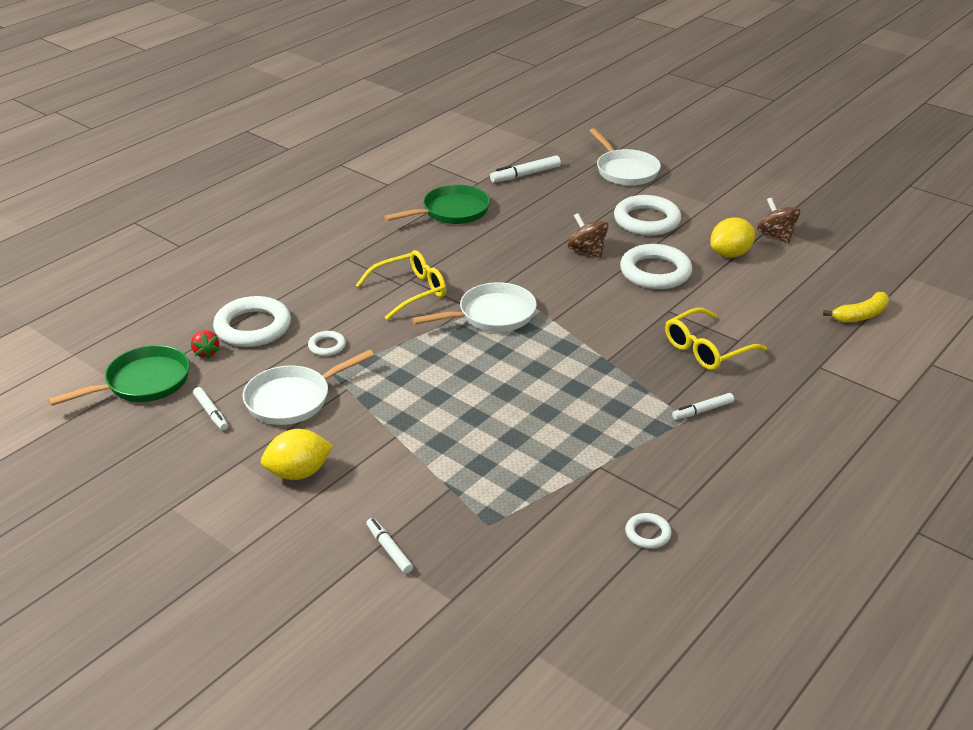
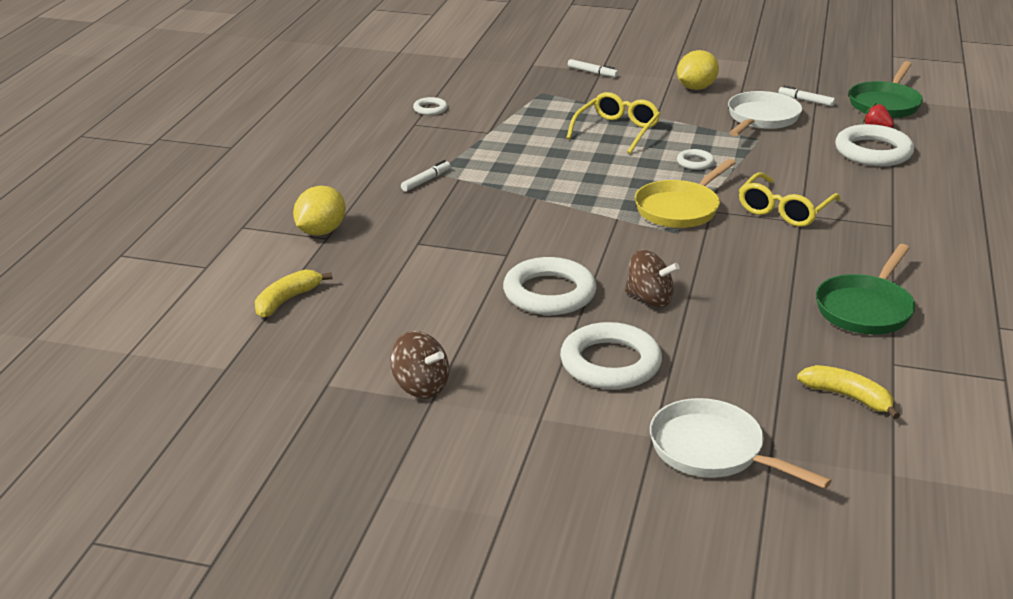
camera: 155 degrees right, 5 degrees down
white ring [308,331,346,356] -> white ring moved to [677,149,715,170]
white pan [412,282,537,332] -> yellow pan [635,159,736,228]
white marker [490,155,561,183] -> yellow banana [797,365,900,419]
yellow glasses [665,308,767,370] -> yellow glasses moved to [567,92,660,154]
yellow lemon [710,218,755,258] -> yellow lemon moved to [293,186,346,236]

